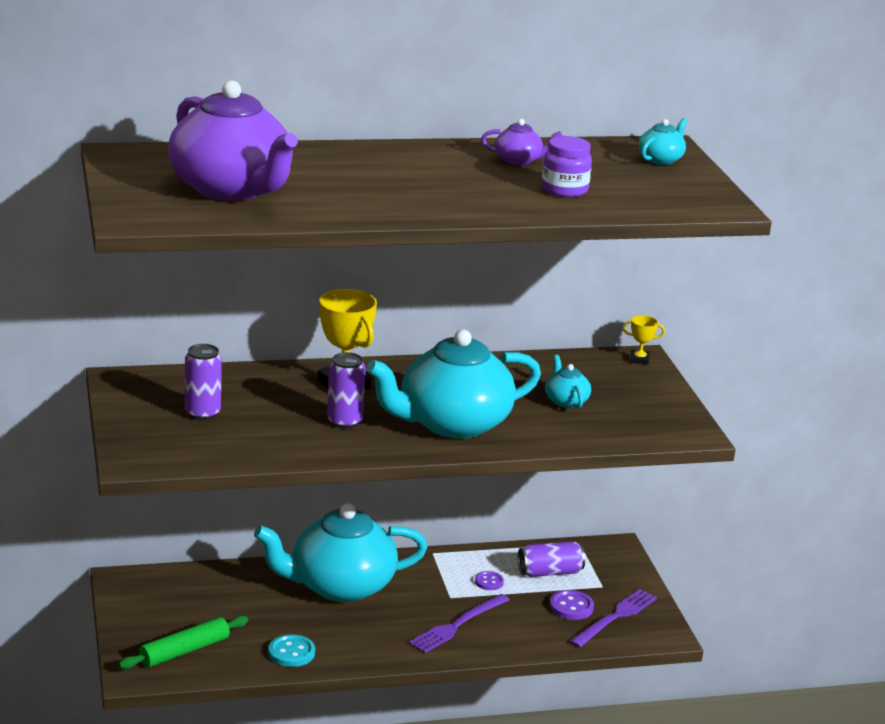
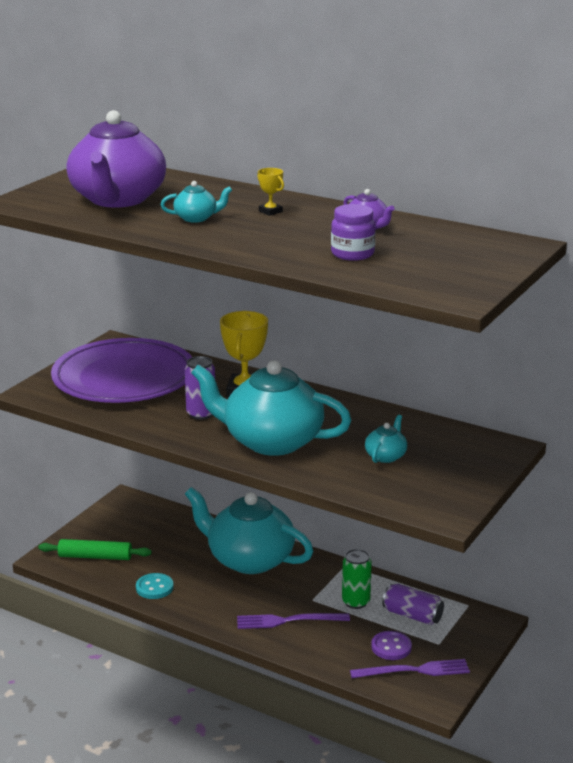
camera: 45 degrees right, 0 degrees up
purple can [185,344,222,420] -> purple plate [51,338,192,403]
purple button [475,571,504,590] -> green can [342,549,372,609]
yellow trophy [622,315,665,365] -> yellow trophy moved to [257,168,284,216]
turquoise teapot [639,118,687,165] -> turquoise teapot moved to [160,181,232,223]

